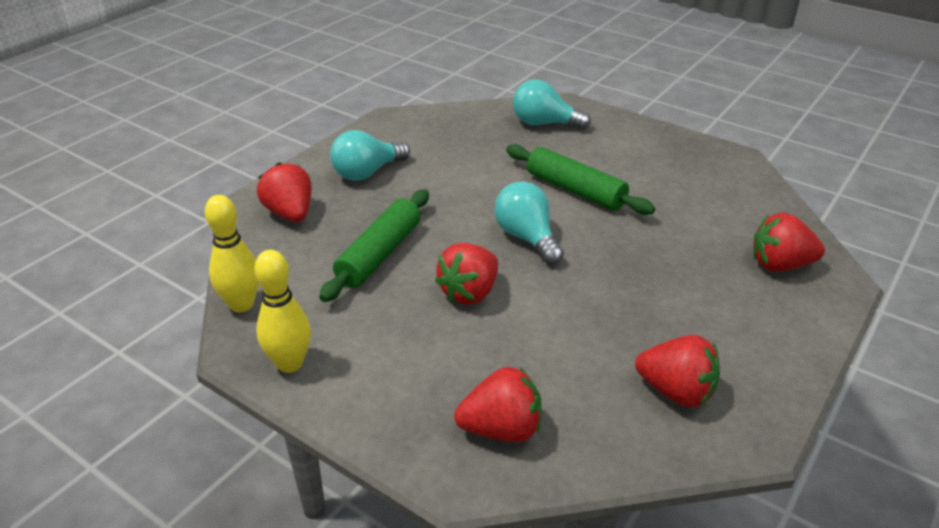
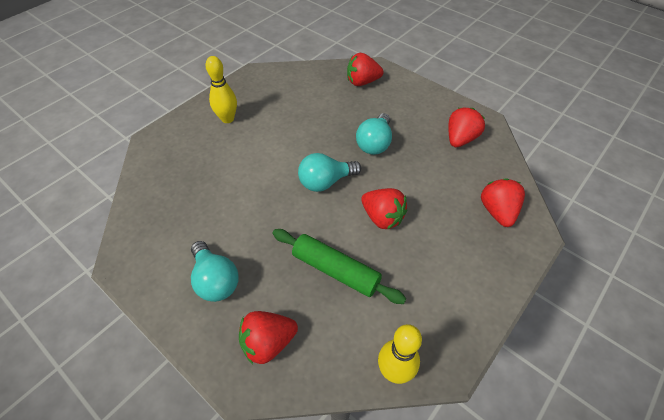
camera: 85 degrees left, 15 degrees up
yellow bowling pin [254,250,311,373] -> yellow bowling pin moved to [206,56,237,123]
green rolling pin [506,144,655,215] -> none
turquoise light bulb [513,79,591,129] -> turquoise light bulb moved to [356,113,392,155]
red strawberry [753,212,825,272] -> red strawberry turned 75 degrees clockwise [347,53,384,86]

